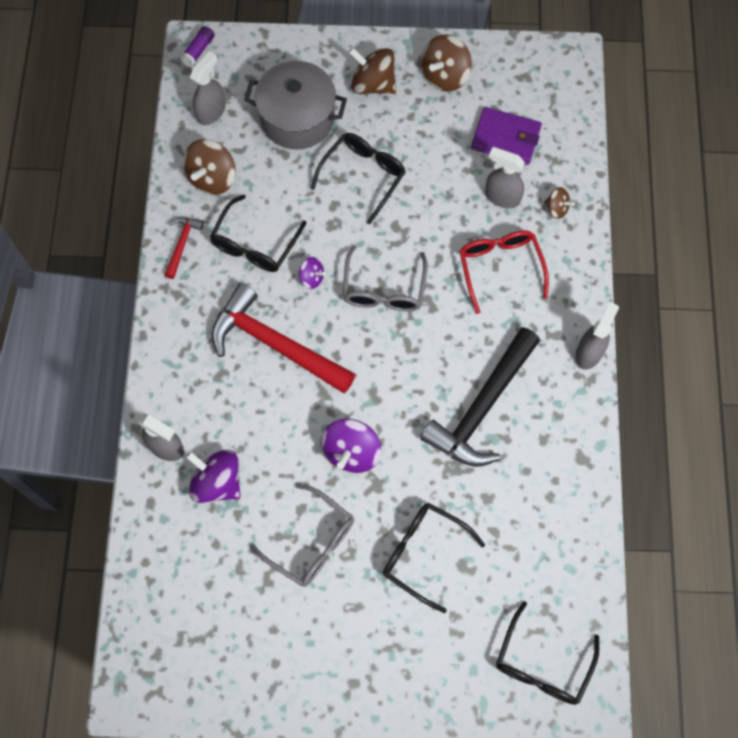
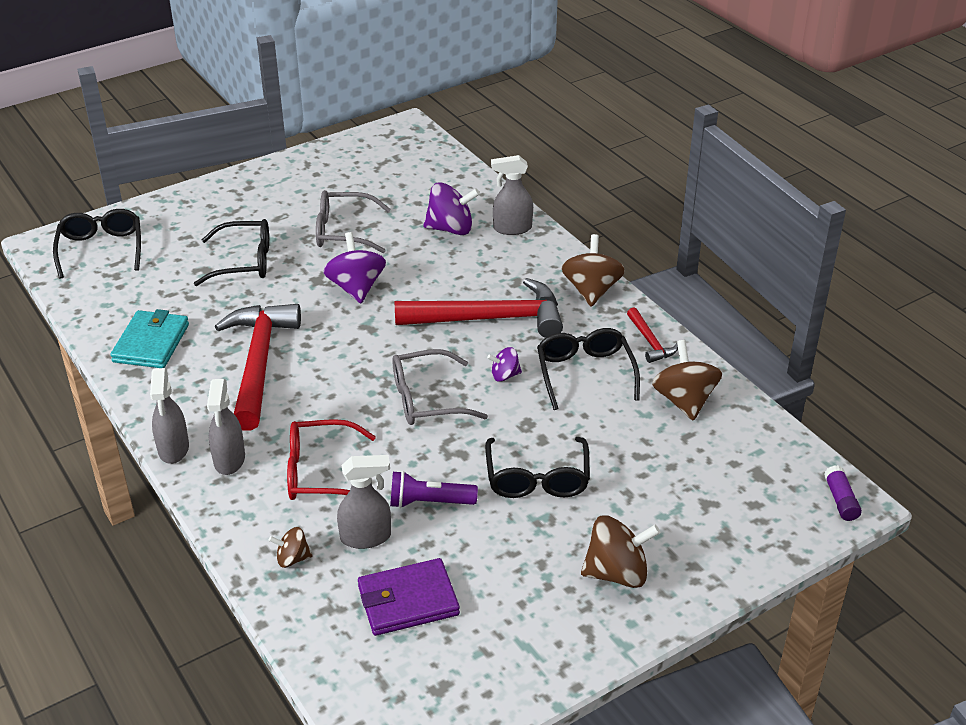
camera: 145 degrees right, 30 degrees down
grey spray bottle [190,51,225,125] -> grey spray bottle moved to [207,379,245,475]
grey pot [244,61,347,150] -> none
grey glasses [343,245,428,311] -> grey glasses turned 75 degrees counterclockwise [392,349,488,425]
black hammer [420,327,540,467] -> red hammer [215,304,301,431]
brown spinning top [422,35,472,91] -> brown spinning top moved to [561,234,625,307]
red glasses [459,231,549,314] -> red glasses turned 135 degrees clockwise [287,419,376,500]
none -> turquoise wallet [110,309,189,368]
none -> purple flashlight [390,471,478,508]

